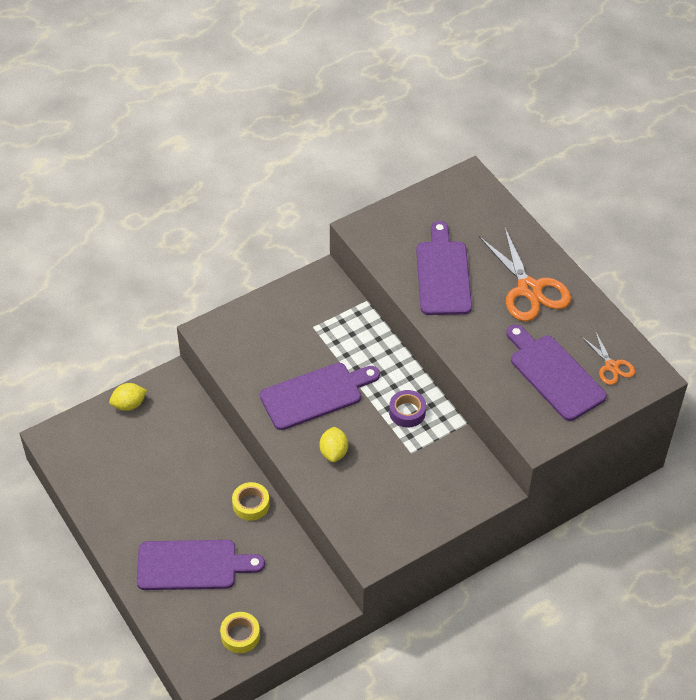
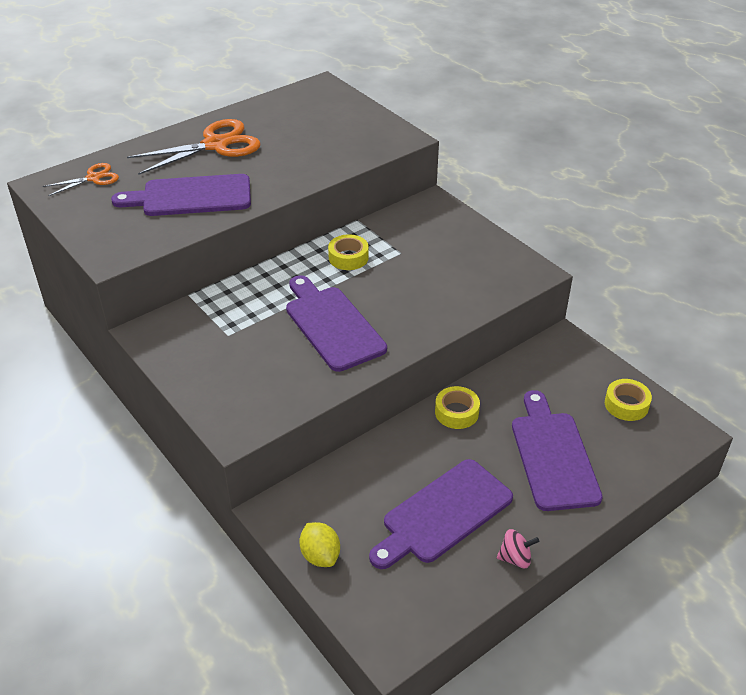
camera: 95 degrees left, 10 degrees down
yellow lemon [320,427,348,462] -> none
purple tape [389,390,426,428] -> yellow tape [328,234,369,270]
purple cutting board [506,324,607,421] -> purple cutting board moved to [369,459,513,569]
orange scissors [581,331,635,385] -> orange scissors moved to [43,163,119,196]
none -> pink spinning top [497,529,539,568]

